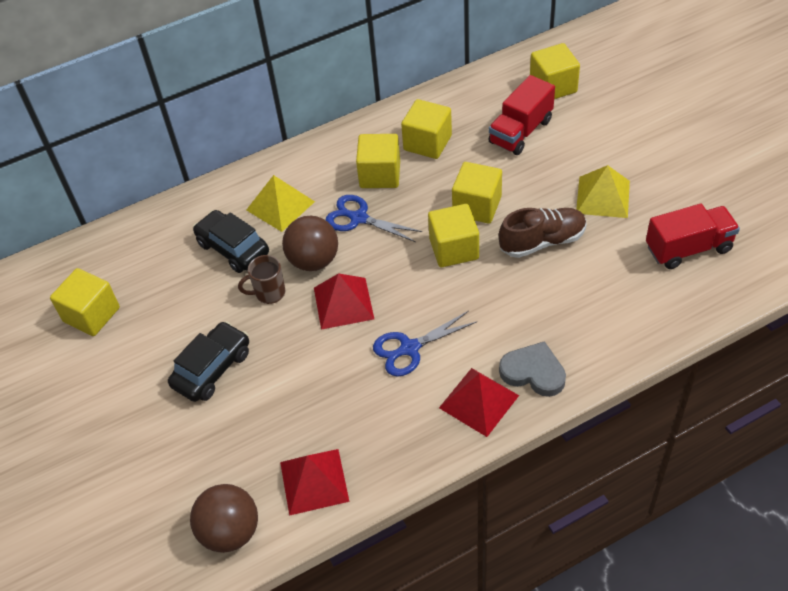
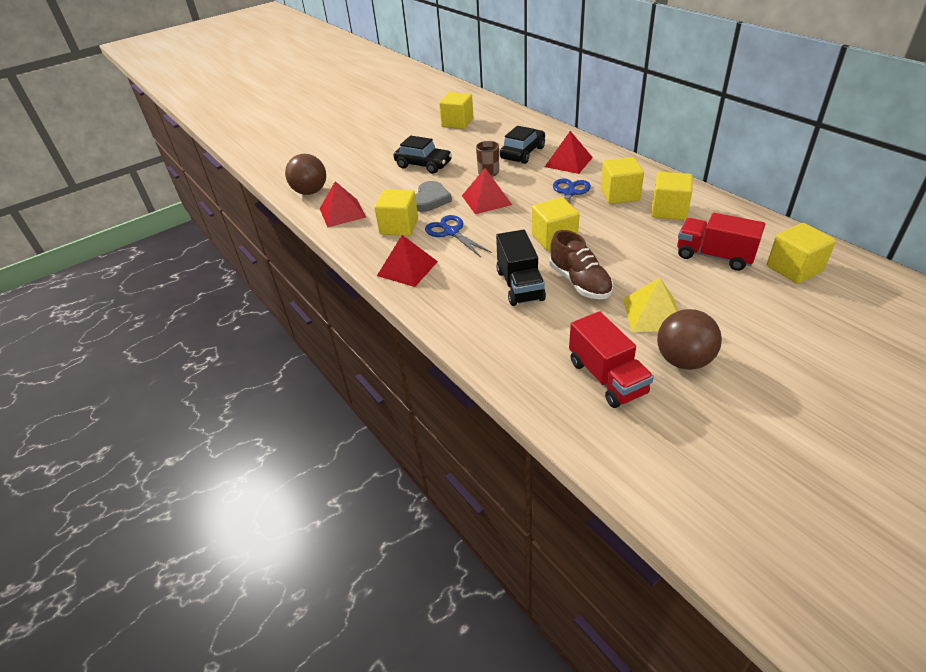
camera: 80 degrees right, 10 degrees down
yellow pyramid [246,175,315,232] -> red pyramid [545,131,593,174]
brown ball [282,216,338,271] -> brown ball moved to [657,309,722,370]
yellow cube [452,162,502,224] -> yellow cube moved to [374,189,418,236]
grey heart [499,341,566,397] -> grey heart moved to [415,181,452,212]
none -> black truck [496,230,546,306]

